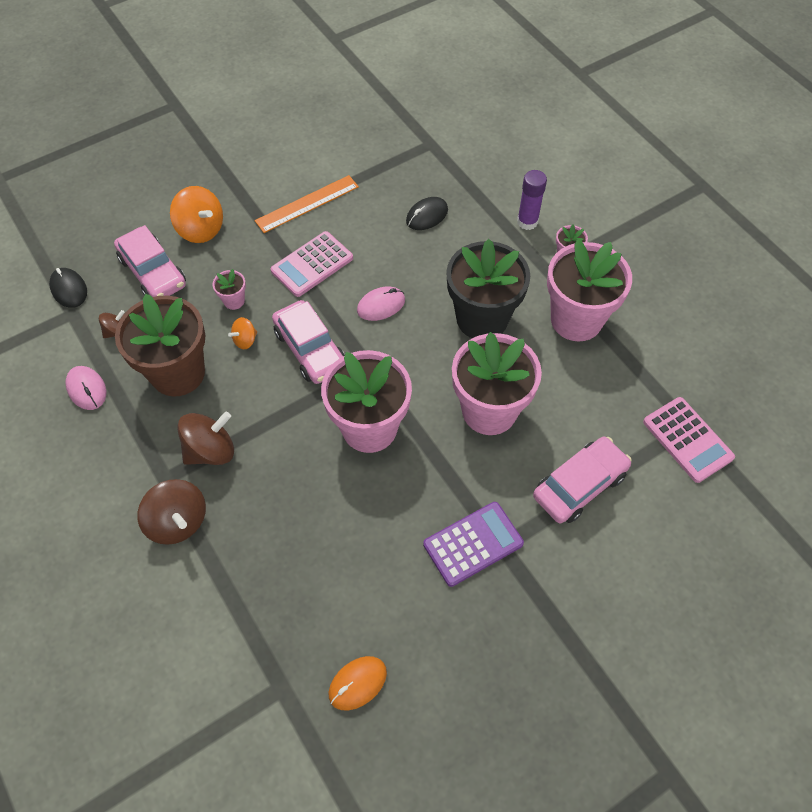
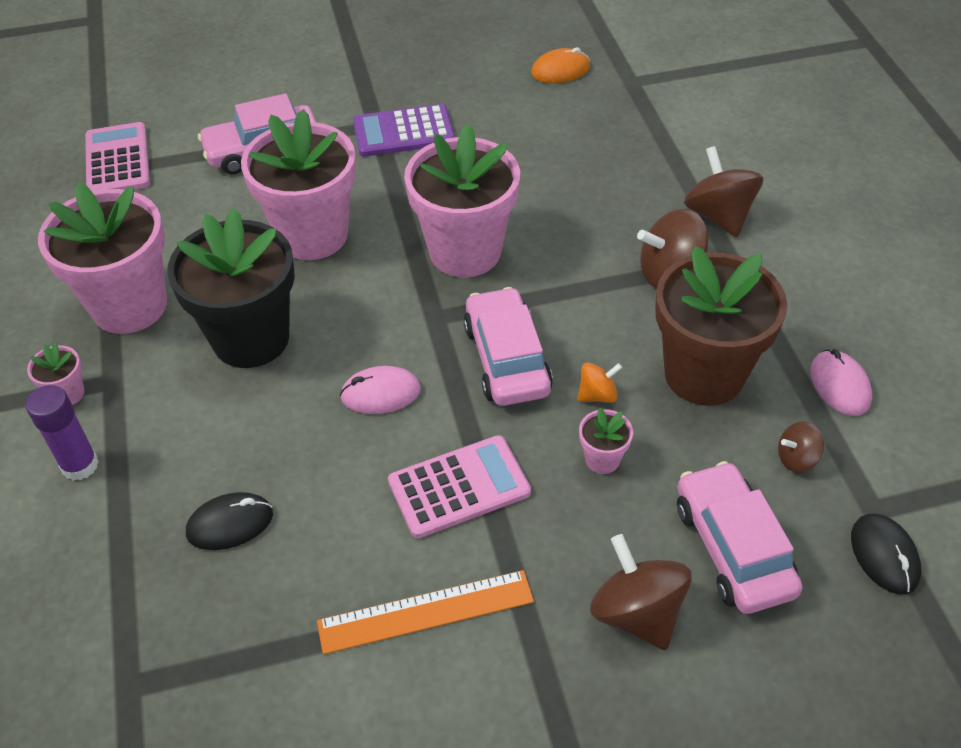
camera: 160 degrees left, 10 degrees down
orange spinning top [170,186,223,243] -> brown spinning top [590,534,692,650]

